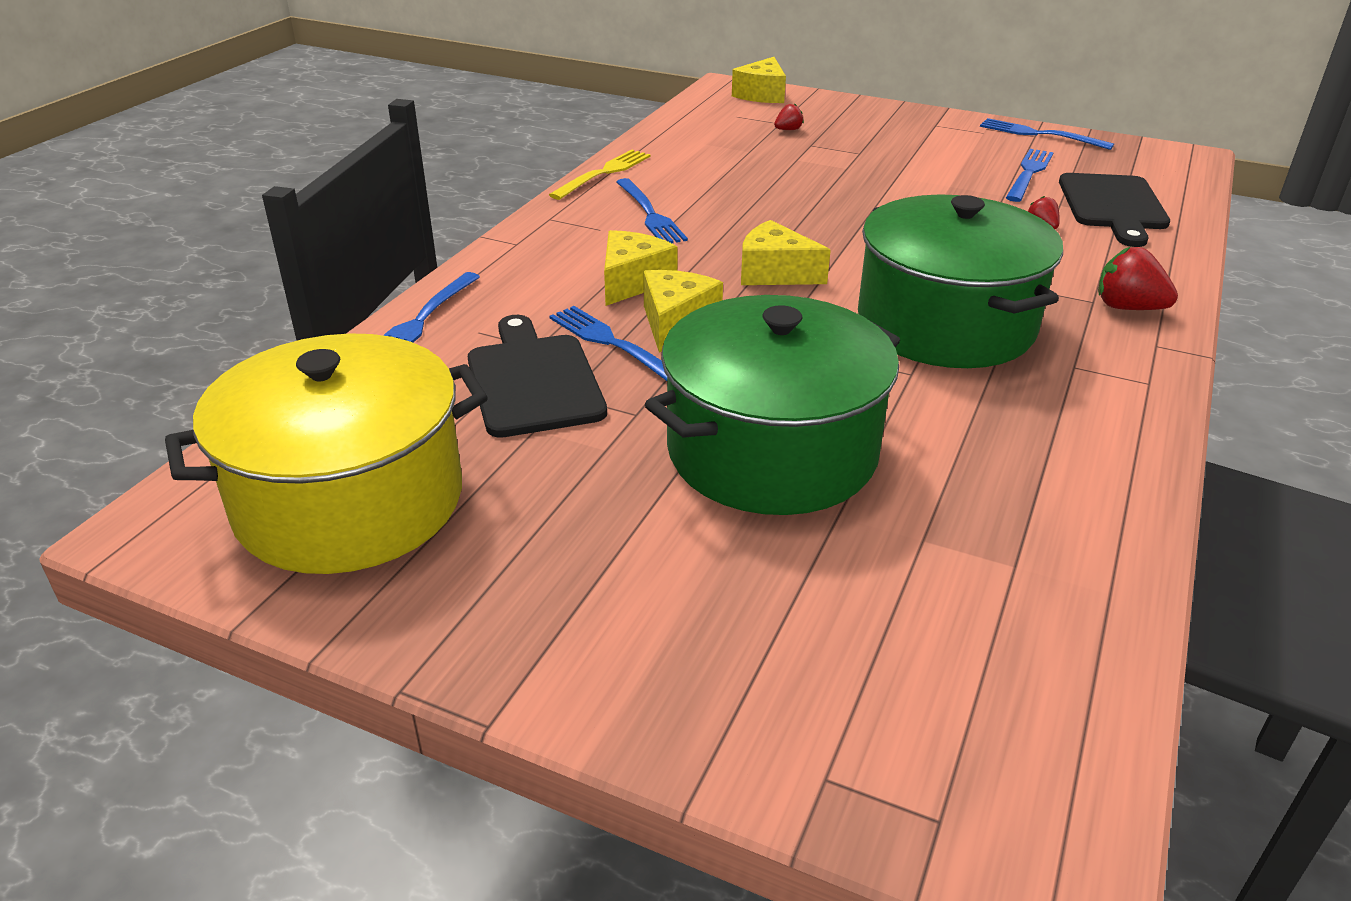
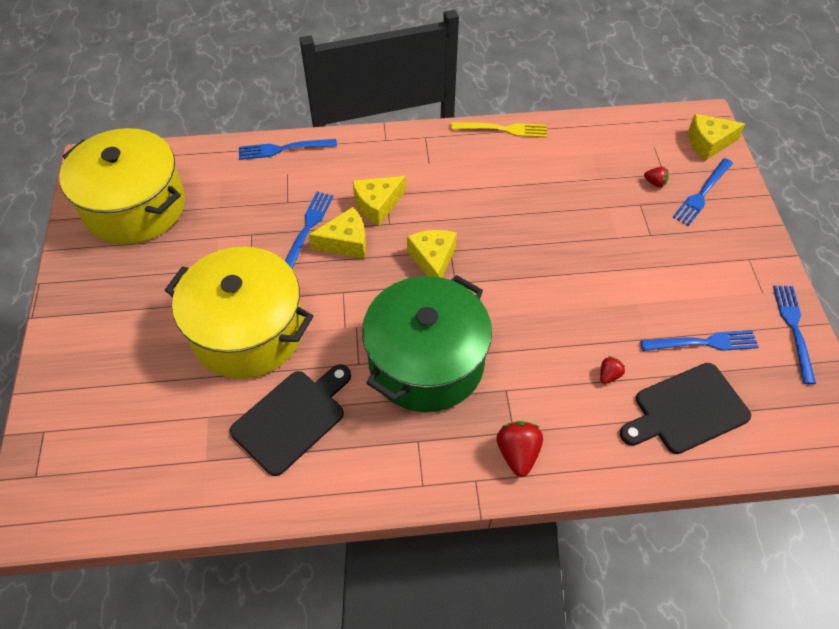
camera: 60 degrees right, 20 degrees up
black cutting board [468,315,607,438] -> black cutting board moved to [230,364,351,476]
yellow cheese [604,230,678,306] -> yellow cheese turned 150 degrees clockwise [353,176,406,226]
blue fork [616,178,688,243] -> blue fork moved to [673,158,733,226]
green pot [645,295,900,515] -> yellow pot [165,247,313,379]

